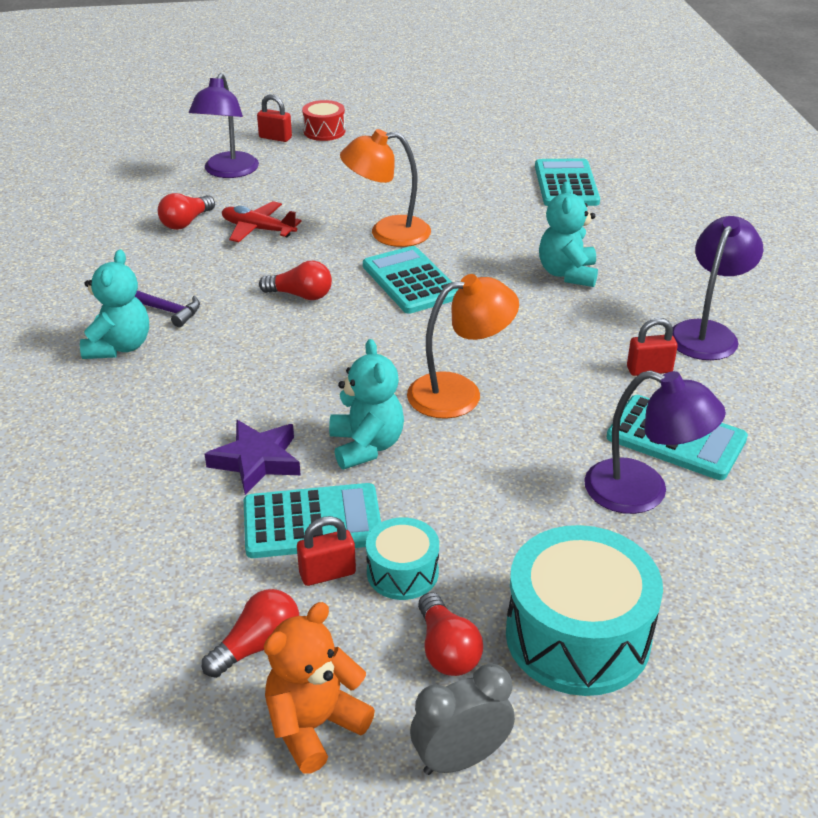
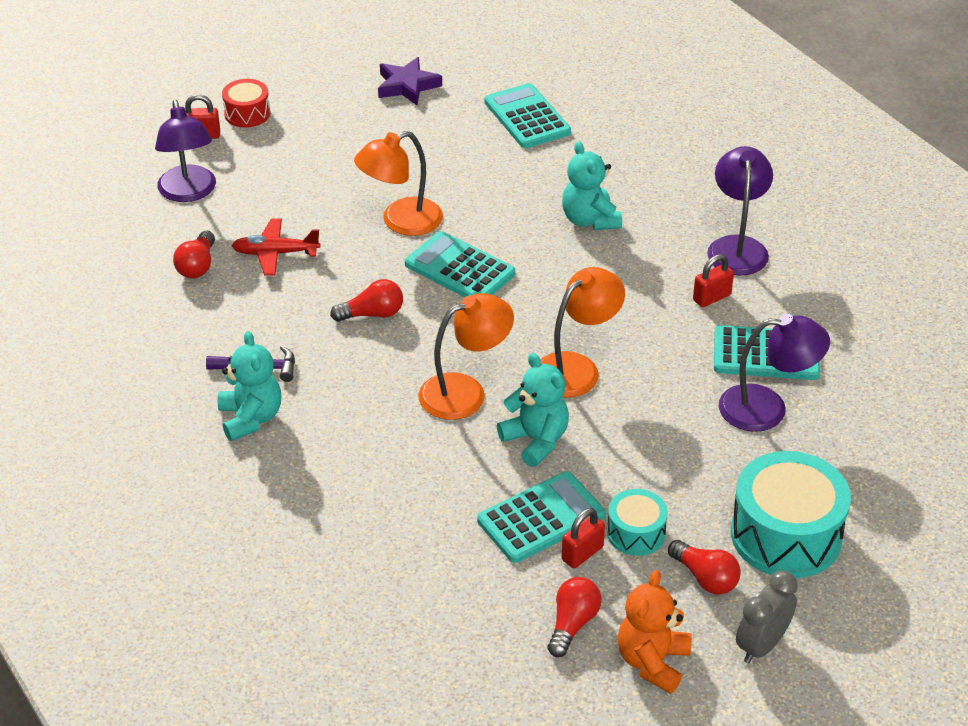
camera: 25 degrees left, 5 degrees up
purple star [205,420,301,495] -> purple star moved to [378,57,442,105]
none -> orange lamp [418,293,514,420]

